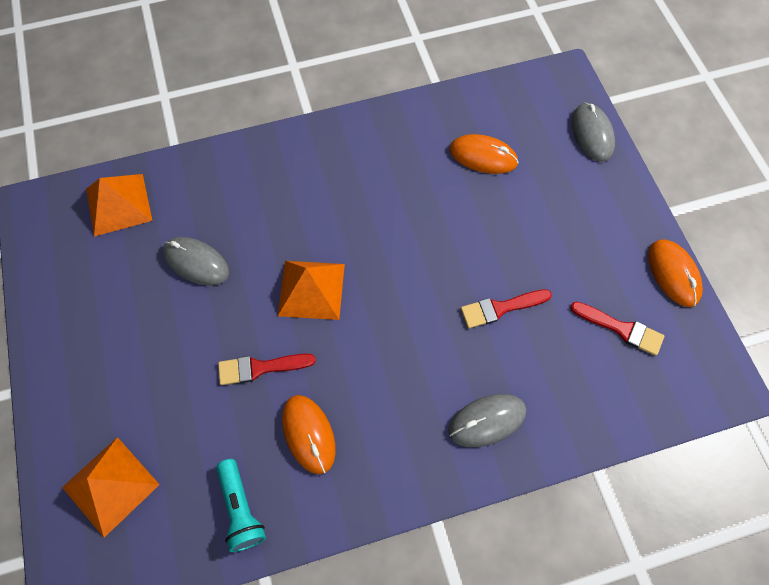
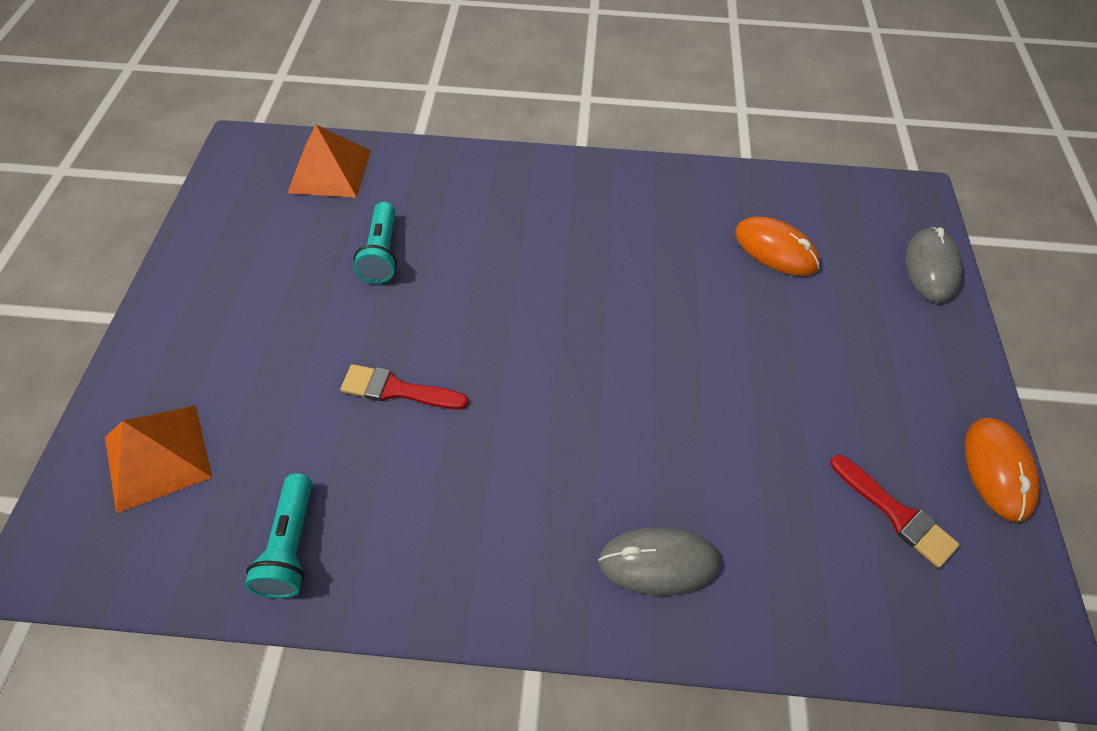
camera: 20 degrees right, 10 degrees down
grey mouse [163,237,229,286] -> turquoise flashlight [354,202,397,283]
orange pyramid [278,261,345,320] -> none
orange mouse [282,395,336,474] -> none
red brush [461,289,552,328] -> none

